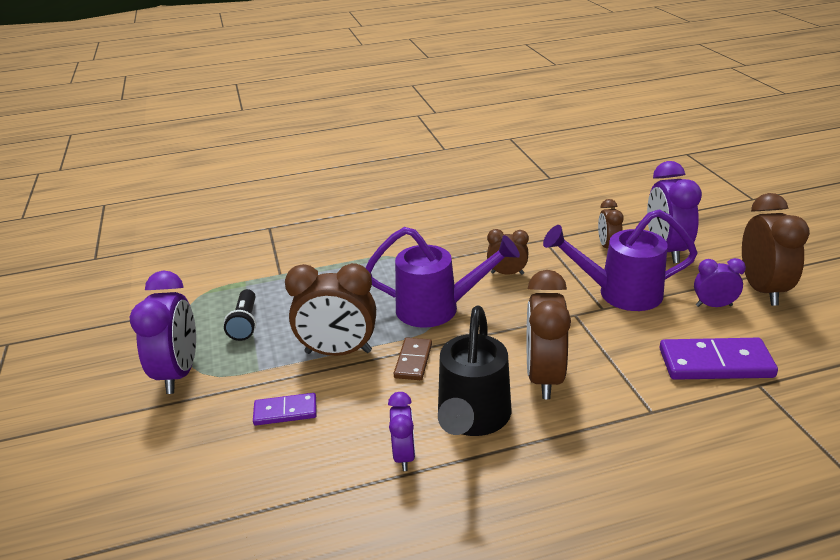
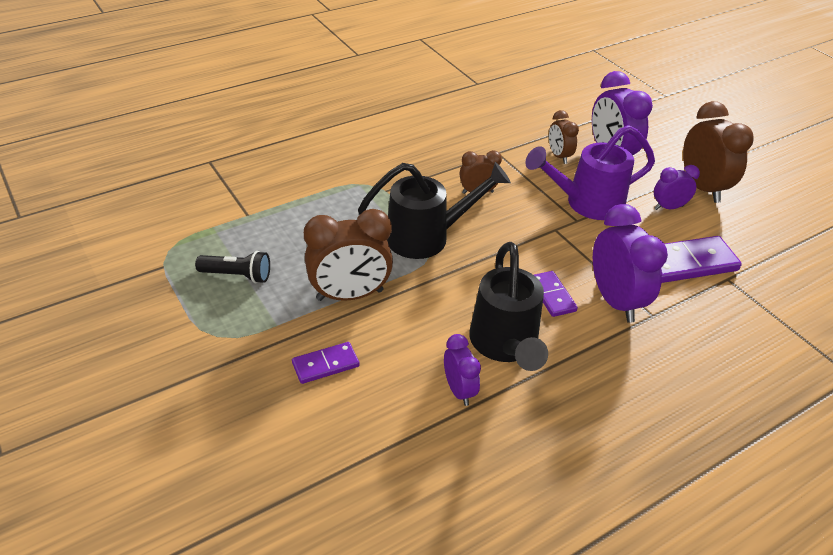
camera: 20 degrees left, 10 degrees up
purple clock [130,270,196,394] -> purple clock moved to [593,204,668,323]
black flashlight [224,289,256,341] -> black flashlight turned 60 degrees counterclockwise [195,251,270,283]
purple watering can [366,227,520,328] -> black watering can [358,162,511,259]
brown domino [394,337,432,380] -> none
brown clock [527,270,571,399] -> purple domino [534,271,578,317]

